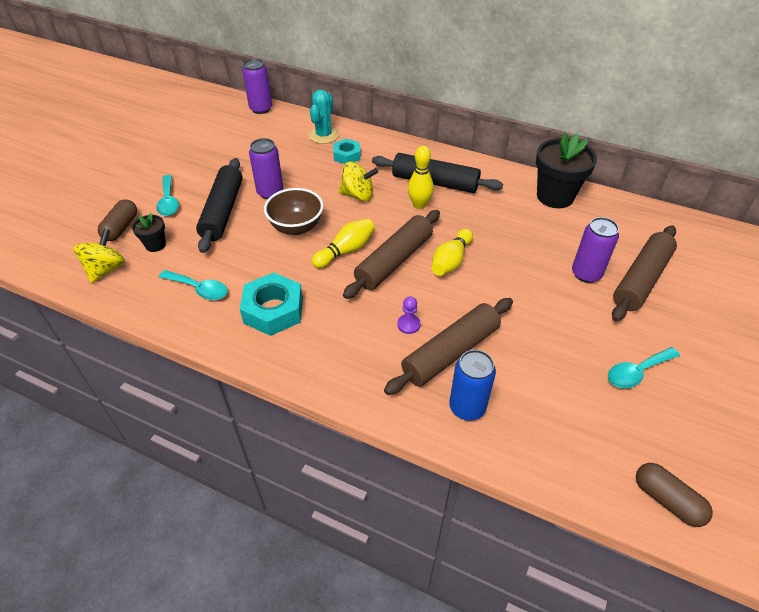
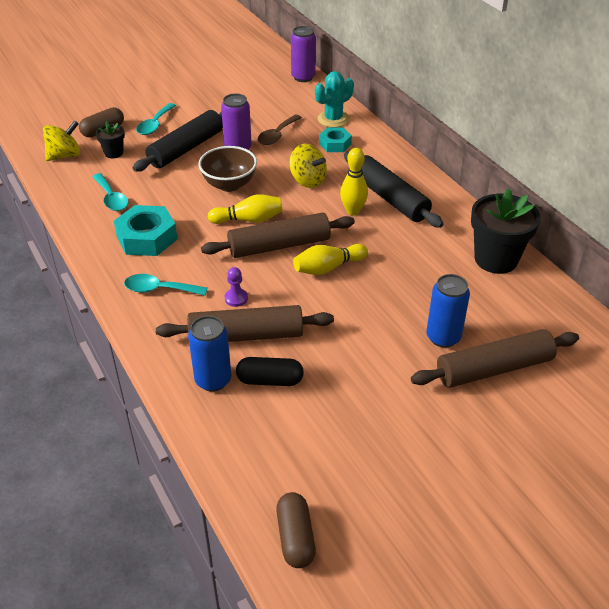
camera: 35 degrees right, 5 degrees down
purple can [572,217,619,283] -> blue can [426,274,470,348]
turquoise spoon [608,347,680,388] -> turquoise spoon moved to [124,274,208,296]
none -> black capsule [236,357,304,386]
none -> brown spoon [258,115,302,145]

